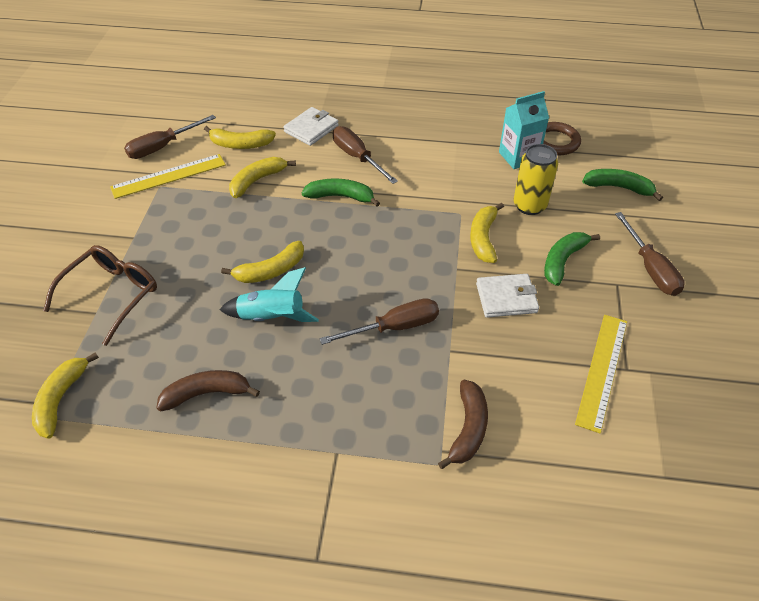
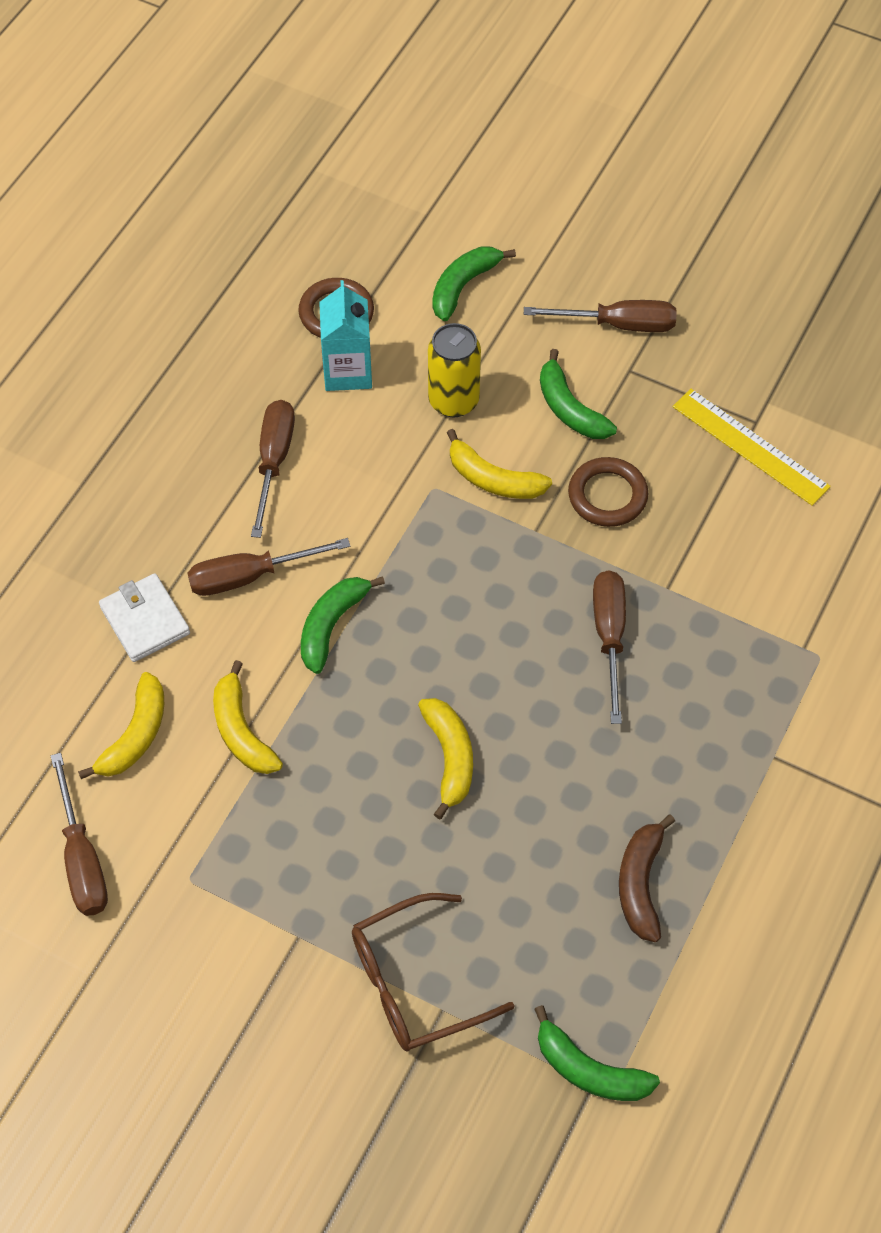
camera: 70 degrees left, 10 degrees up
yellow banana [32,352,99,439] -> green banana [534,1005,660,1101]
brown glasses [43,245,157,346] -> brown glasses turned 75 degrees counterclockwise [352,893,515,1052]
yellow ruler [110,154,226,199] -> none
turquoise rocket [219,267,319,322] -> none
brown banana [438,380,488,469] -> none
white wallet [476,274,539,318] -> brown ring [568,457,648,527]
none -> brown screwdriver [251,400,295,538]

